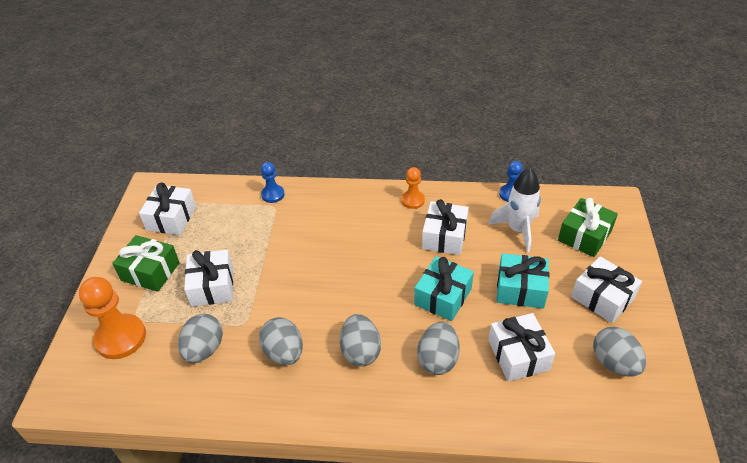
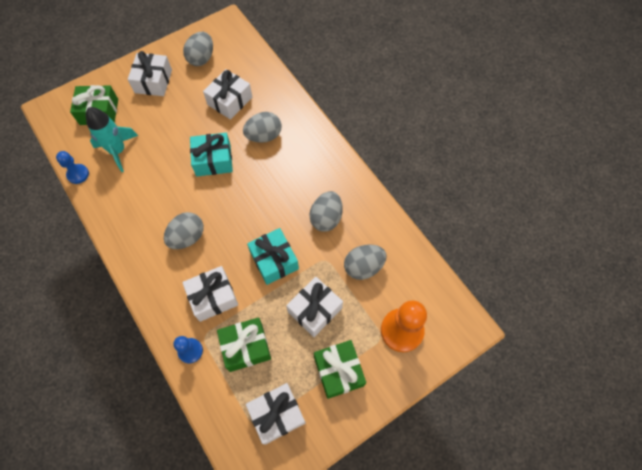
camera: 130 degrees left, 20 degrees up
grey egg [340,314,381,366] -> grey egg moved to [164,212,204,249]
orange pawn [401,167,425,209] -> none
white gift [422,199,469,255] -> white gift moved to [182,266,238,322]
white rocket [488,168,541,253] -> turquoise rocket [86,107,138,172]
turquoise gift [496,253,549,309] -> turquoise gift moved to [247,228,299,285]
none -> green gift [217,317,271,372]

